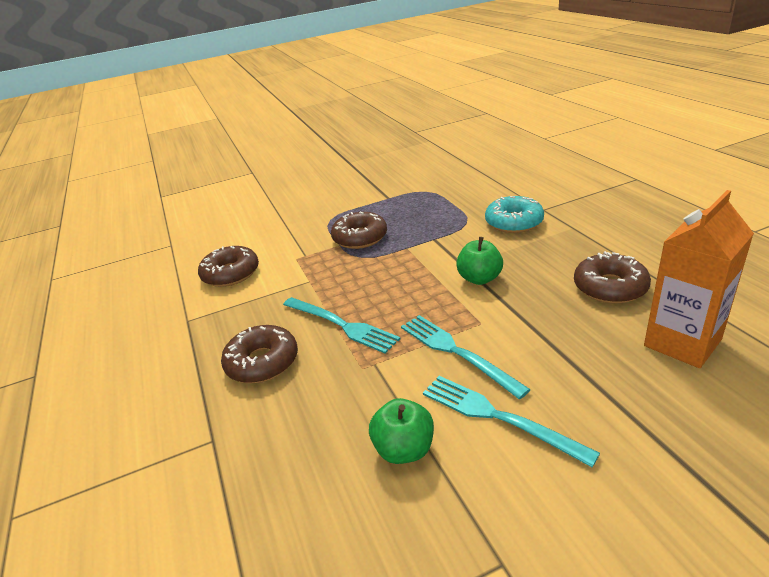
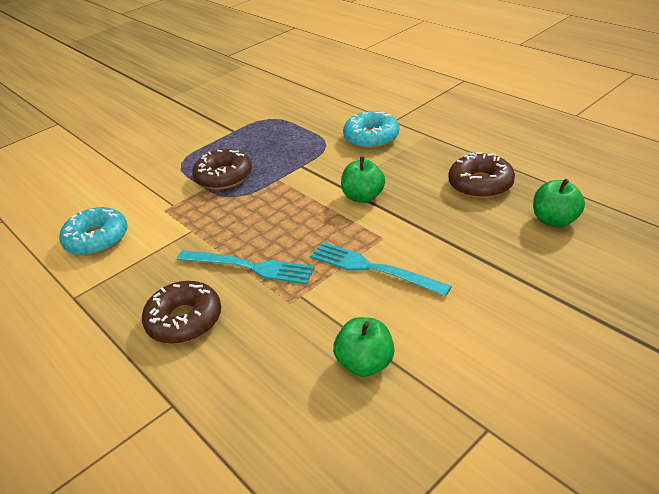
camera: 20 degrees left, 5 degrees up
brown donut [198,246,259,287] -> turquoise donut [59,207,128,256]
turquoise fork [423,376,600,467] -> none
orange carton [644,190,754,368] -> green apple [533,179,585,228]

